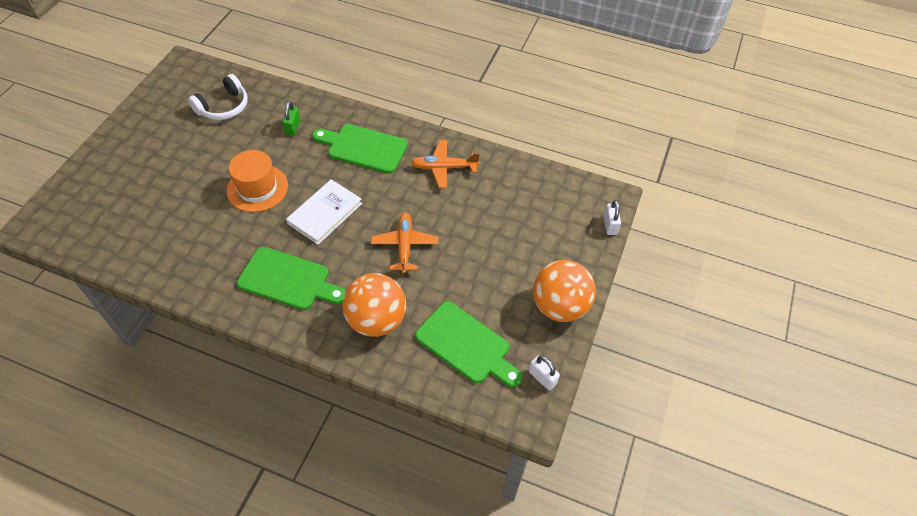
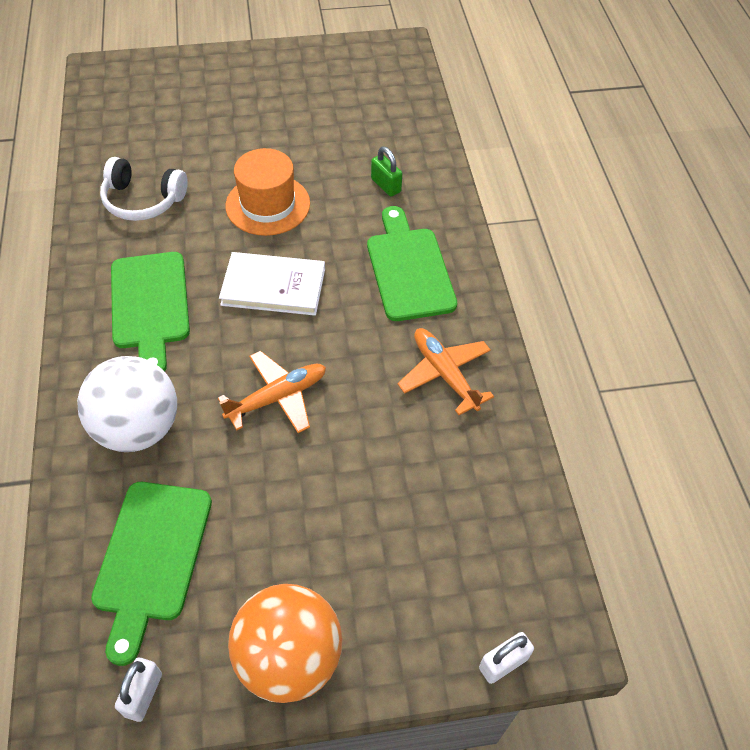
camera: 60 degrees right, 0 degrees up
white headphones [188,74,248,120] -> white headphones moved to [100,157,188,221]
green padlock [282,101,301,136] -> green padlock turned 75 degrees clockwise [371,147,402,197]
orange ball [342,273,406,337] -> white ball [77,356,177,452]

